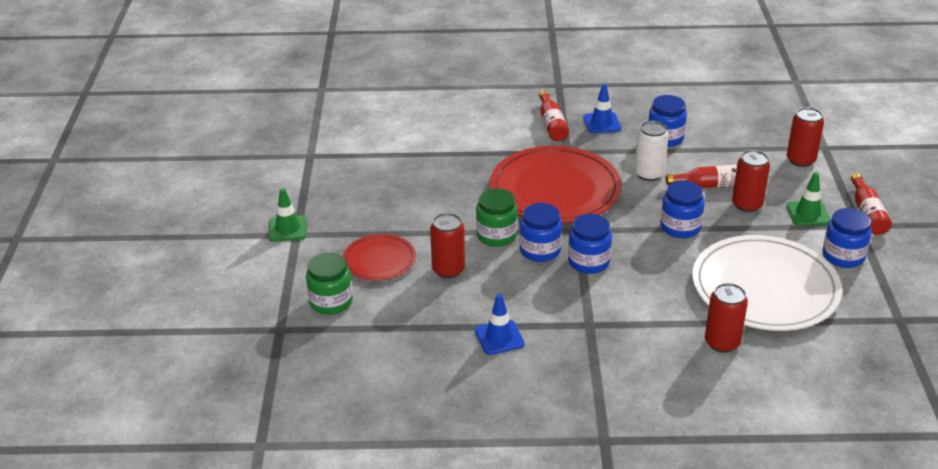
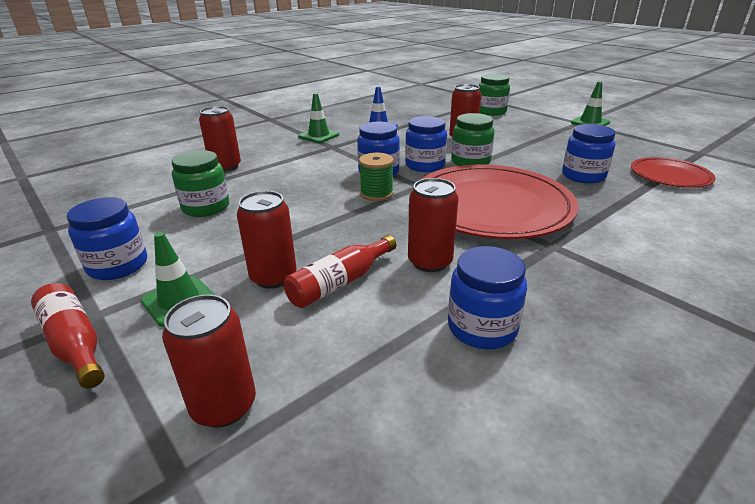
camera: 140 degrees right, 5 degrees down
red plate [343,234,416,280] -> red plate moved to [631,157,715,188]
red bottle [539,90,569,141] -> none
blue traffic cone [583,84,621,133] -> none
white can [635,121,669,181] -> red can [408,178,459,272]
blue jar [661,180,705,238] -> blue jar moved to [562,124,616,184]
white plate [692,235,842,331] -> green jar [172,150,229,217]
none -> green traffic cone [298,93,339,143]
none -> green spool [359,153,394,201]

